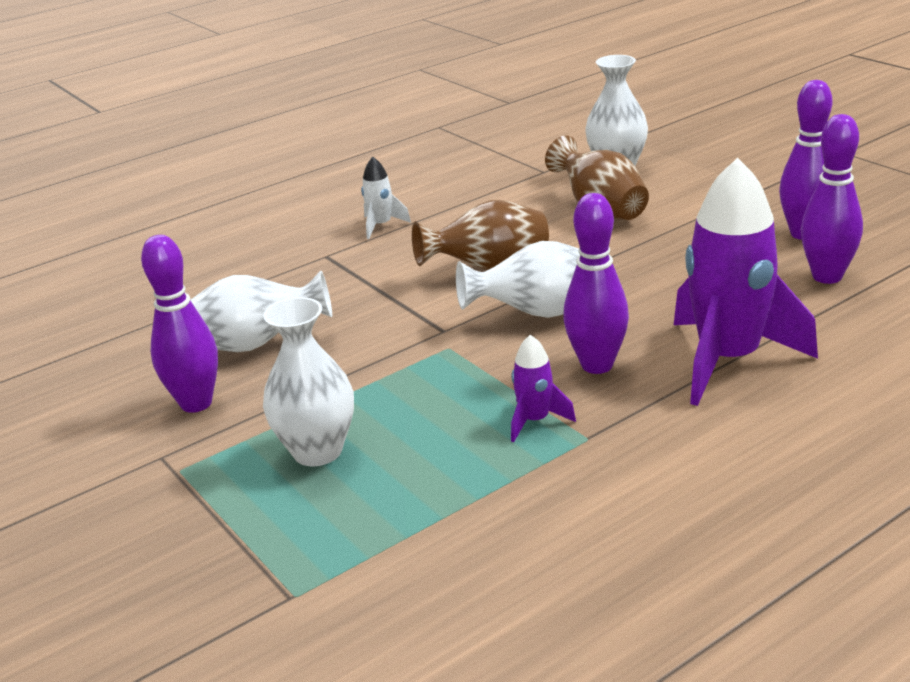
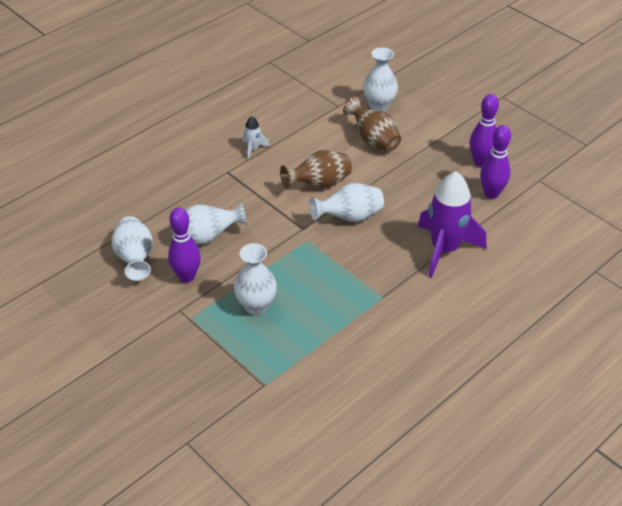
camera: 10 degrees left, 15 degrees up
purple rocket [511,335,576,442] -> none
purple bowling pin [563,193,629,374] -> none
none -> white vase [112,216,153,281]

